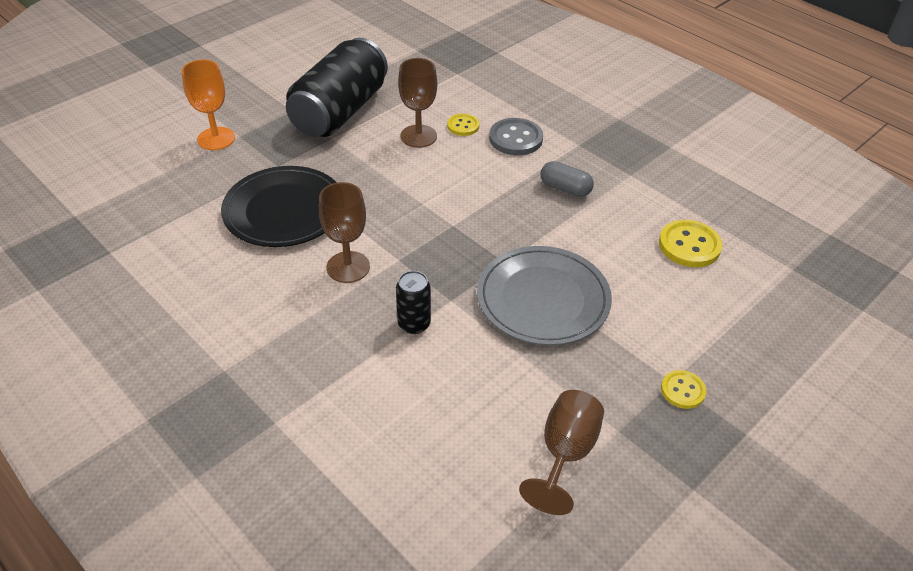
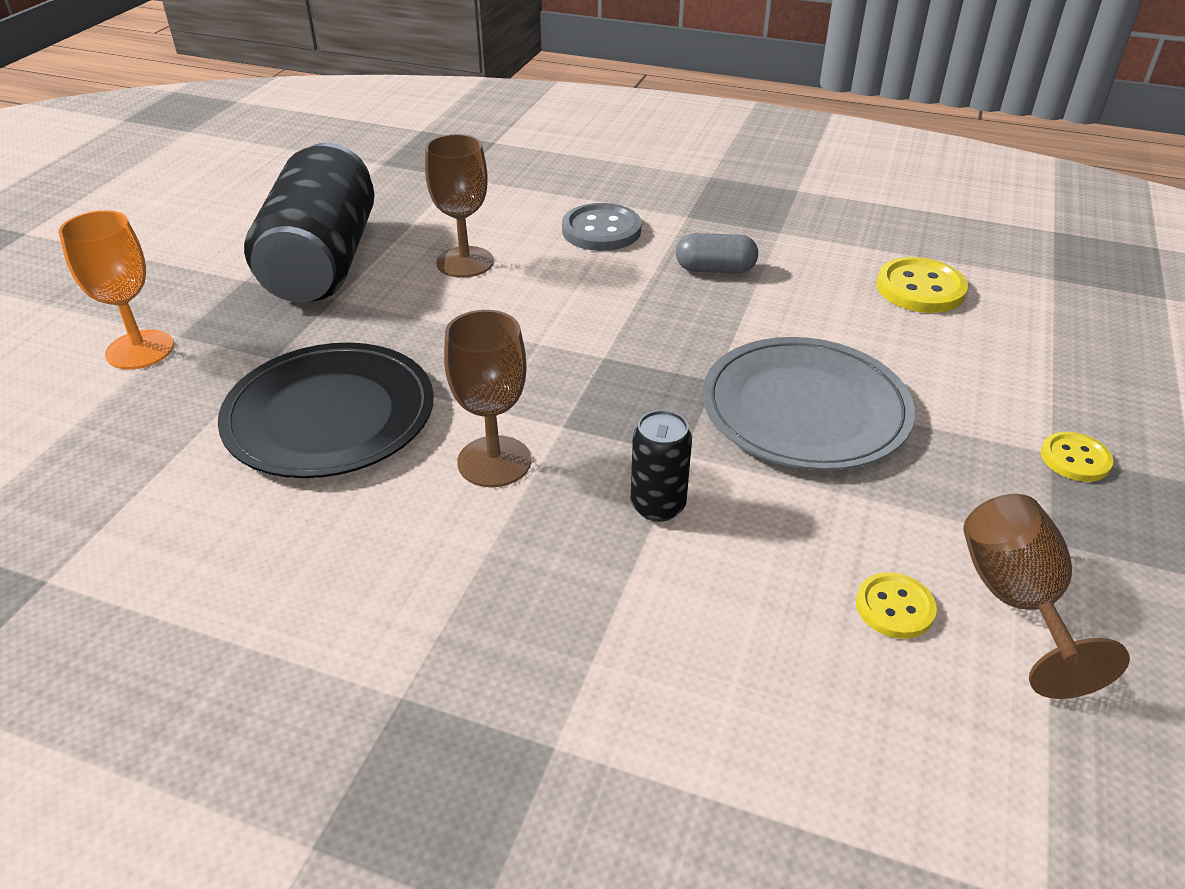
camera: 25 degrees left, 5 degrees down
yellow button [447,114,479,136] -> yellow button moved to [856,572,937,639]

